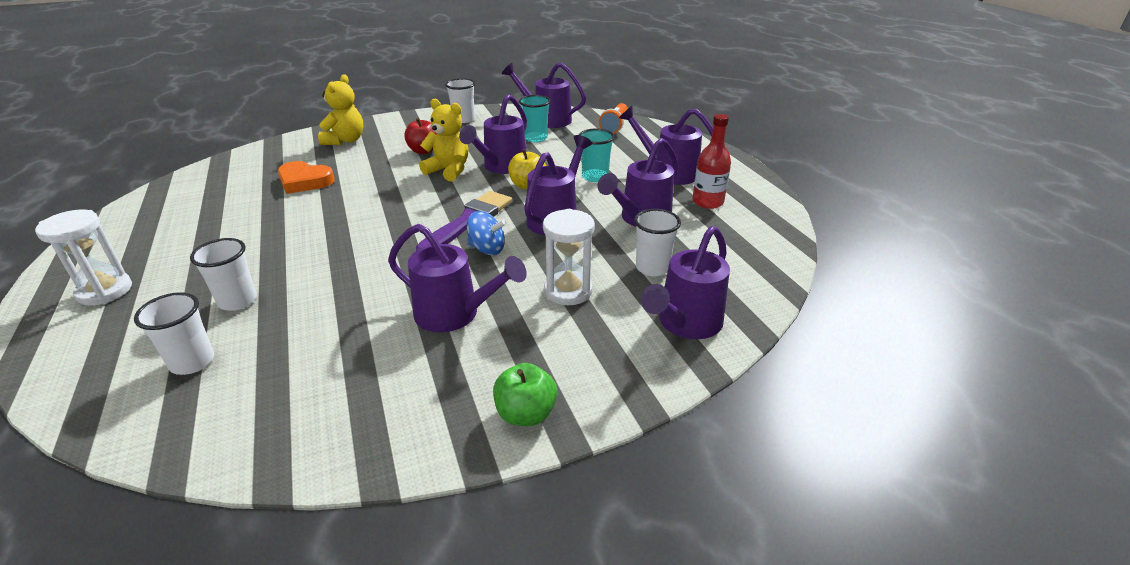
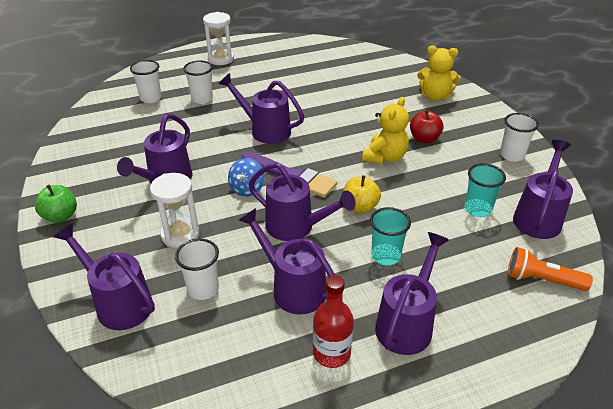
camera: 90 degrees right, 5 degrees up
orange heart [278,161,335,194] -> none
purple watering can [459,94,527,174] -> purple watering can moved to [219,73,304,144]

